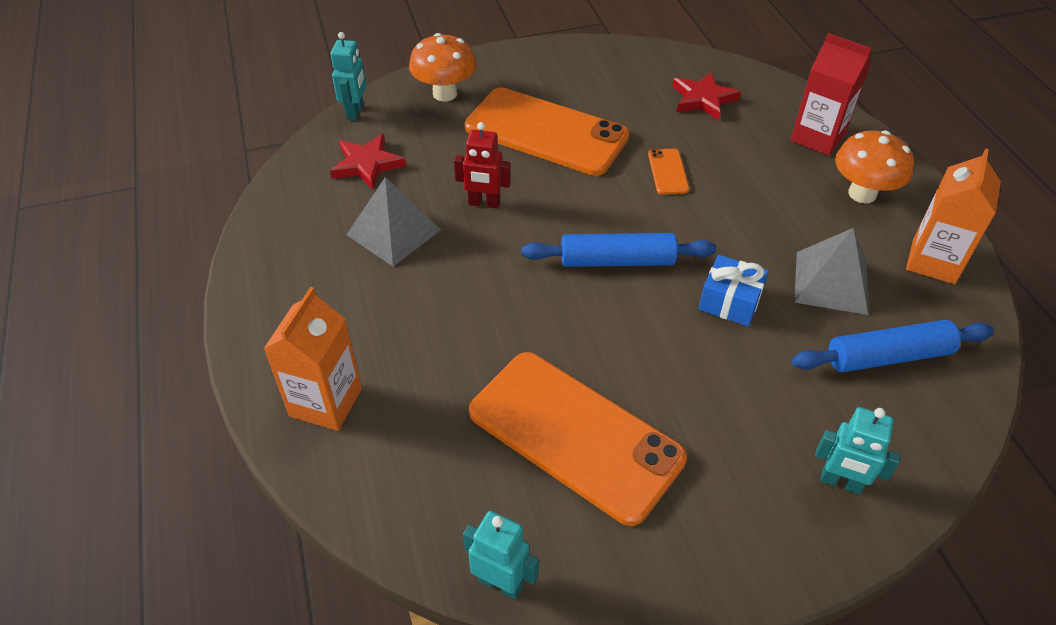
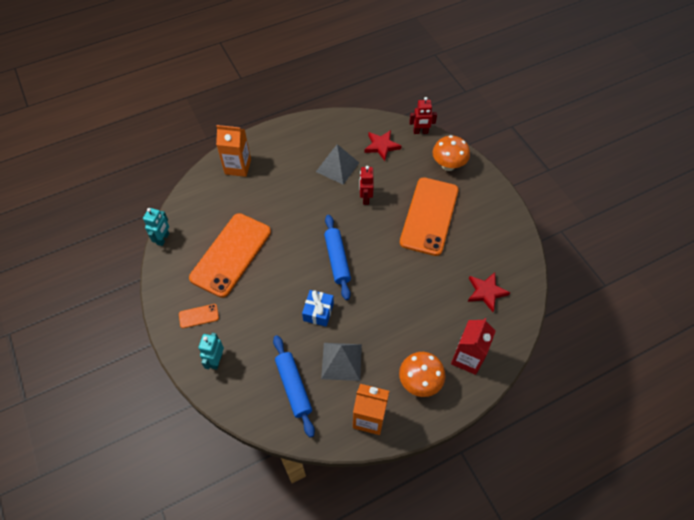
camera: 80 degrees right, 10 degrees up
turquoise robot [331,32,366,121] -> red robot [409,97,437,134]
orange phone [648,149,689,194] -> orange phone moved to [179,304,219,328]

